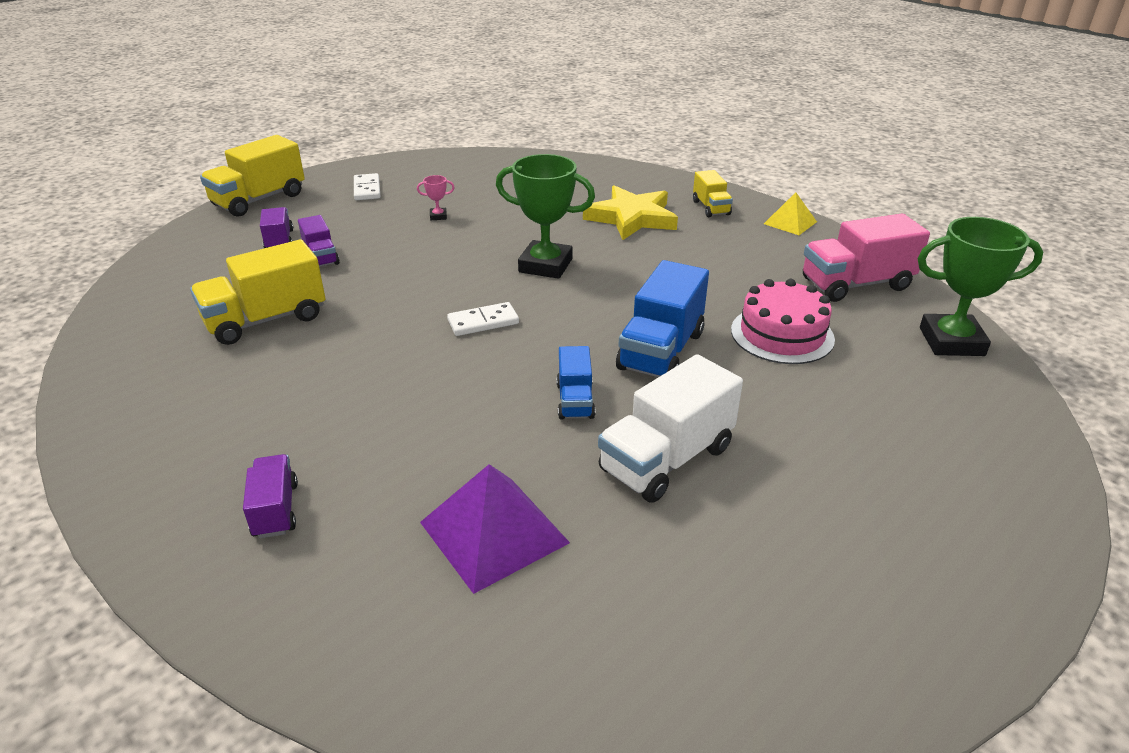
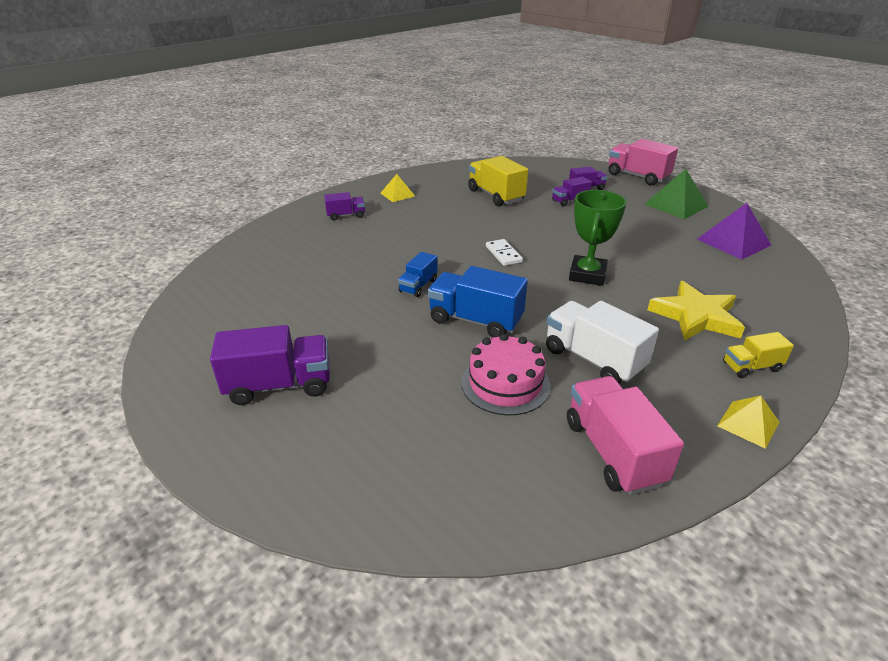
camera: 90 degrees right, 0 degrees up
yellow truck [200,135,305,217] -> pink truck [608,139,678,185]
white domino [354,173,380,200] -> green pyramid [645,169,709,219]
pink trophy [417,175,455,220] -> none
purple pyramid [420,464,570,594] -> purple pyramid moved to [697,203,771,260]
blue truck [556,346,595,419] -> blue truck turned 60 degrees counterclockwise [398,252,437,297]
white truck [598,354,743,503] -> white truck moved to [546,301,659,384]
green trophy [918,217,1043,356] -> none
none -> purple truck [210,325,330,405]
none -> yellow pyramid [381,174,415,202]

